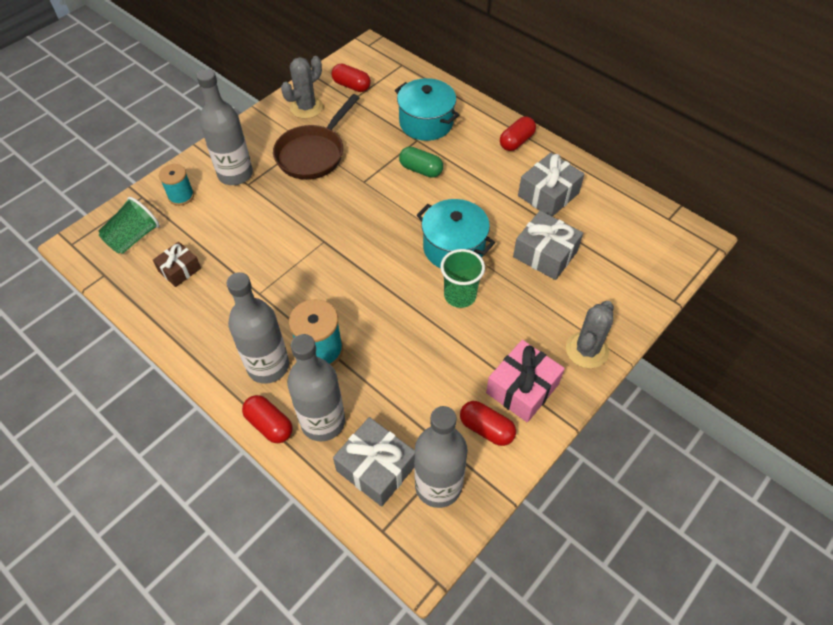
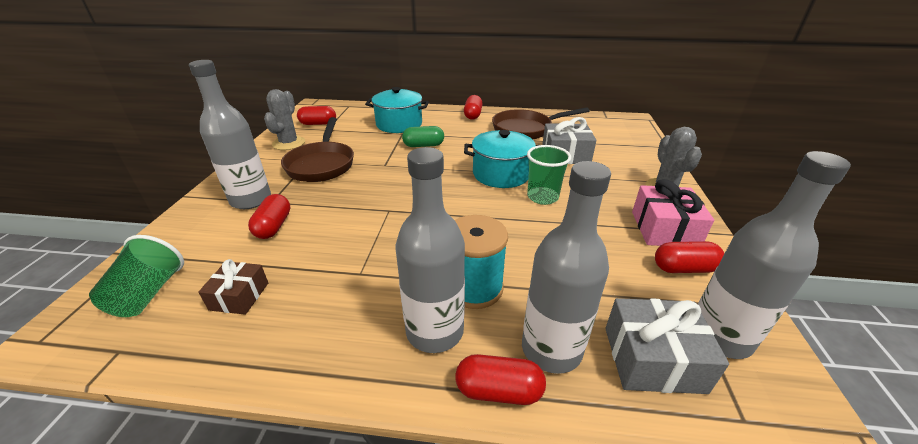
camera: 35 degrees left, 20 degrees down
turquoise spool [159,164,194,206] -> none
grey gift [518,153,585,217] -> brown pan [492,107,589,140]
none -> red capsule [248,194,290,239]

